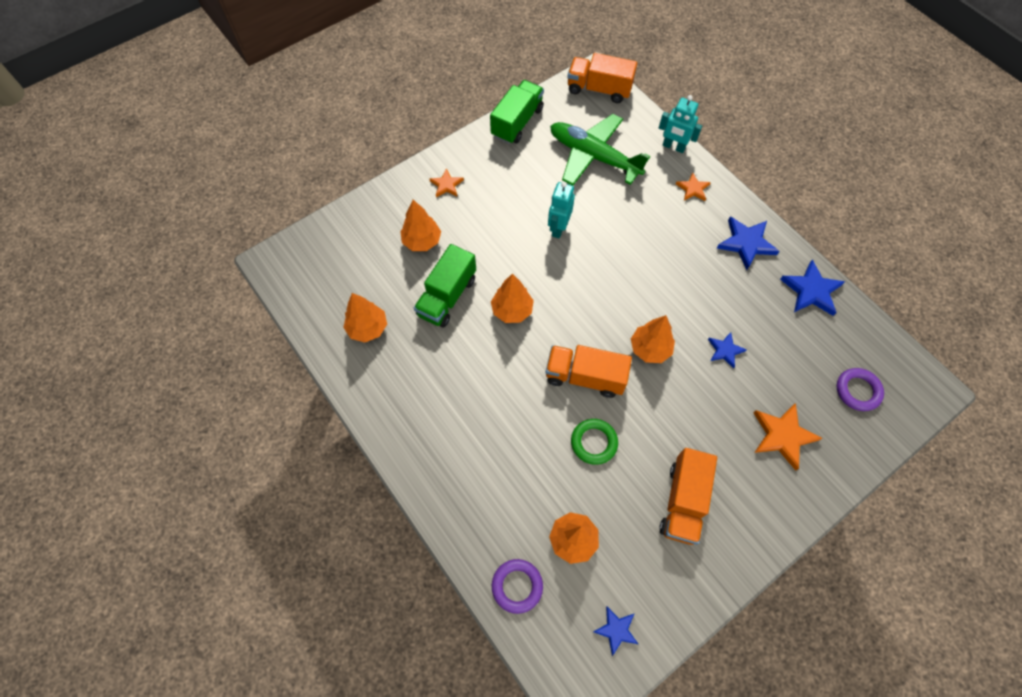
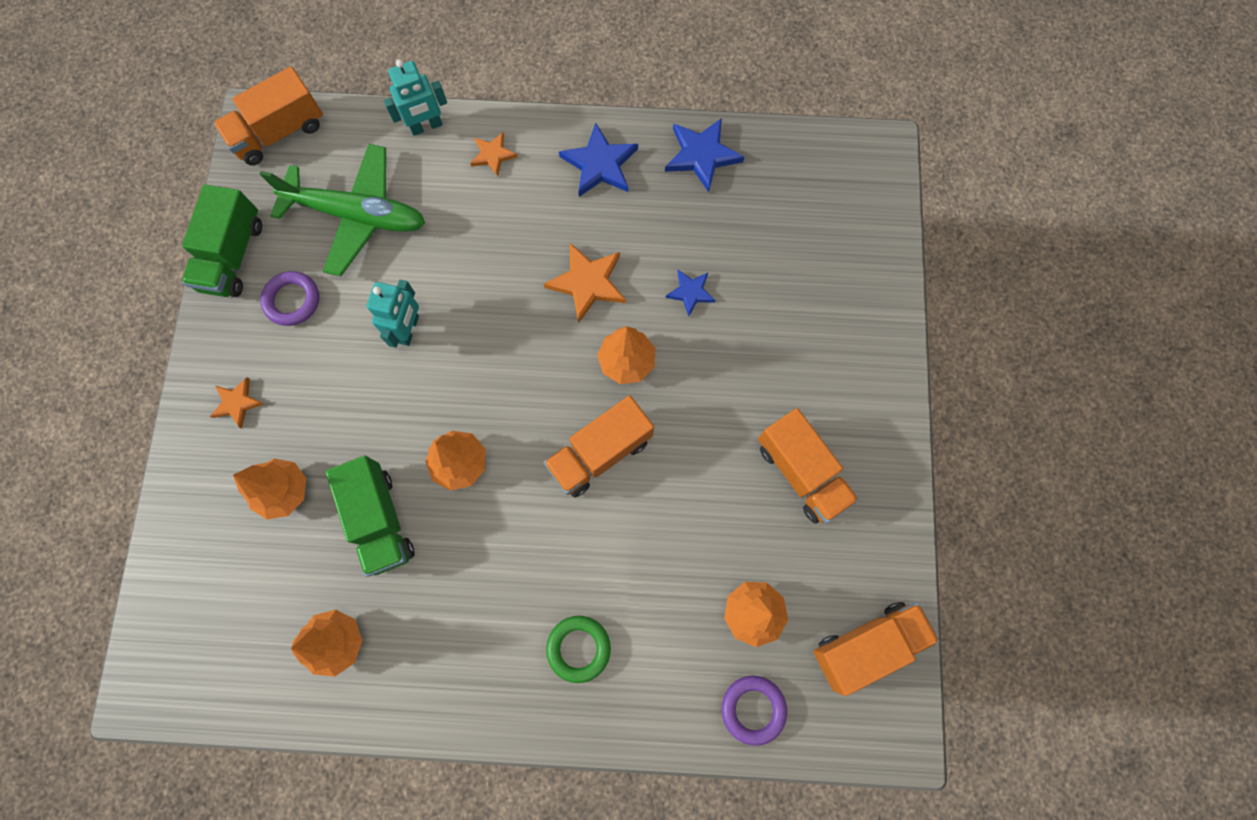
camera: 50 degrees left, 10 degrees up
green truck [490,80,544,144] -> green truck turned 150 degrees counterclockwise [182,184,262,297]
turquoise robot [548,182,575,238] -> turquoise robot turned 135 degrees counterclockwise [367,279,419,348]
green plane [550,114,650,186] -> green plane turned 150 degrees counterclockwise [260,144,425,276]
green ring [571,419,618,465] -> green ring moved to [546,616,611,683]
blue star [593,606,638,656] -> orange truck [813,602,940,696]
orange star [754,403,822,471] -> orange star moved to [544,243,626,323]
purple ring [837,368,884,411] -> purple ring moved to [260,271,319,326]

